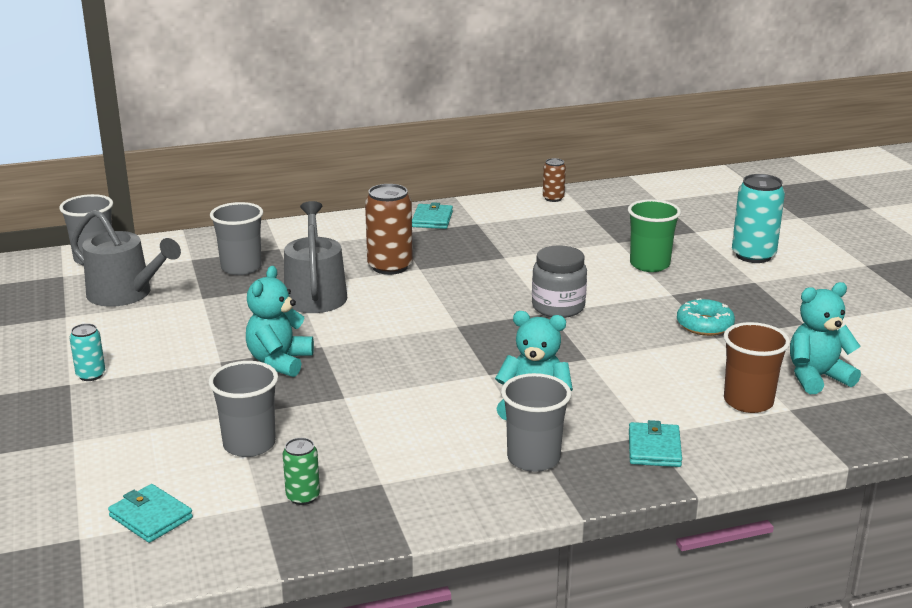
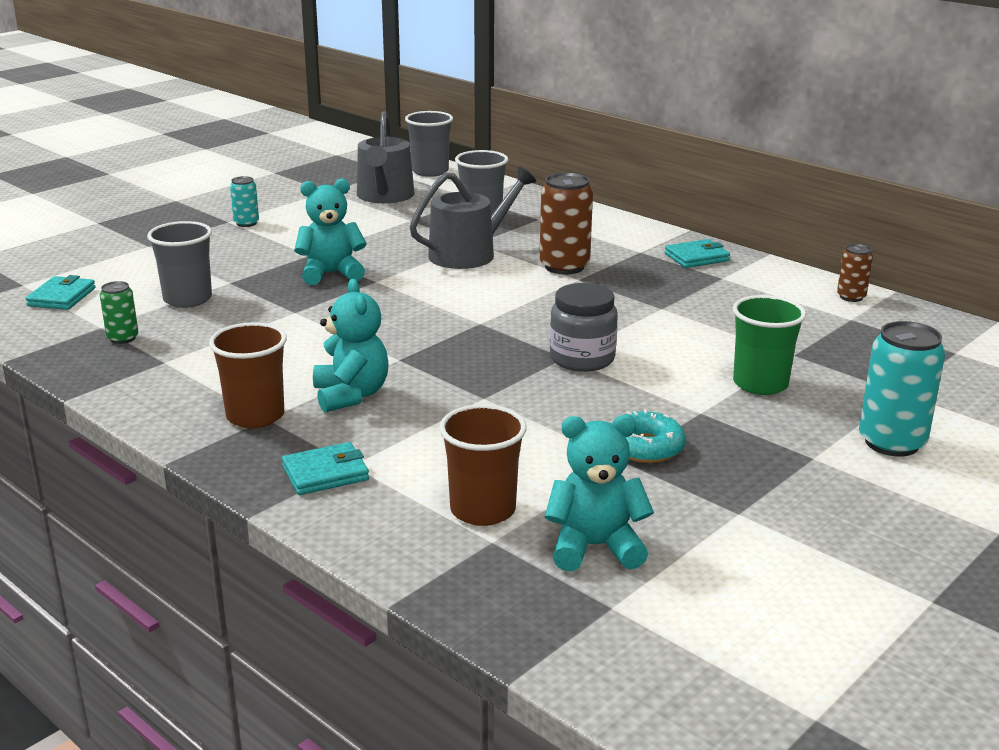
camera: 60 degrees right, 0 degrees up
grey cup [501,373,571,472] -> brown cup [209,322,287,428]
turquoise teddy bear [790,282,861,394] -> turquoise teddy bear turned 45 degrees counterclockwise [545,415,654,571]

